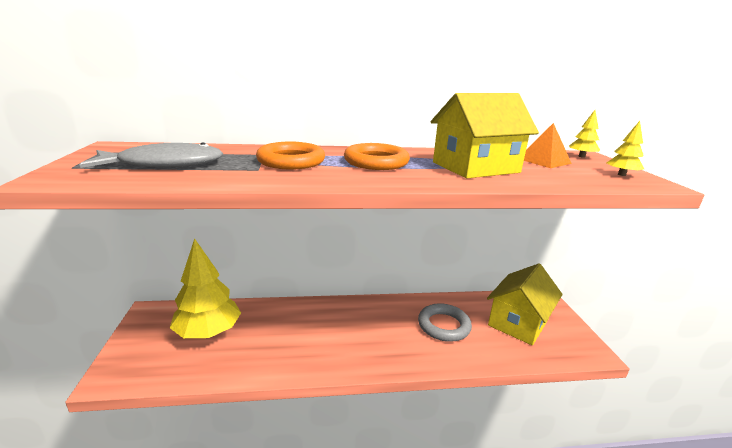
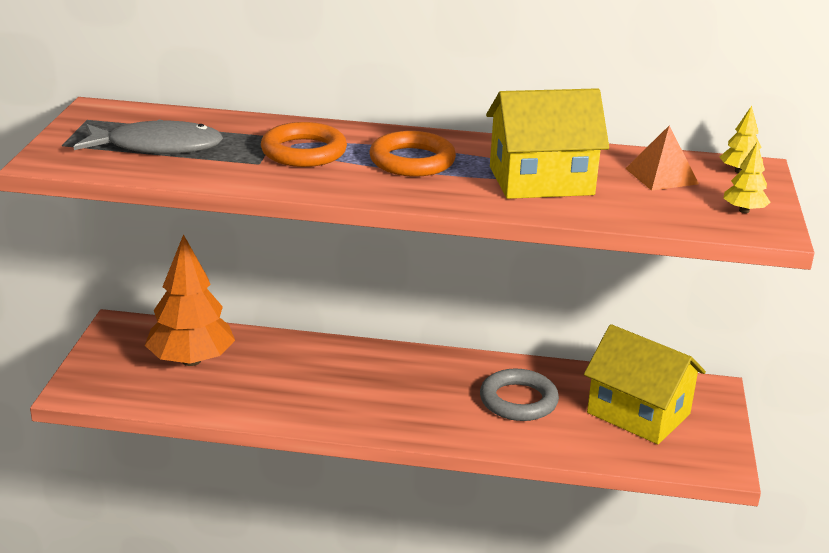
camera: 15 degrees right, 5 degrees up
yellow tree [170,238,241,338] -> orange tree [145,234,235,366]
yellow house [487,263,563,345] -> yellow house turned 75 degrees clockwise [584,324,706,444]

